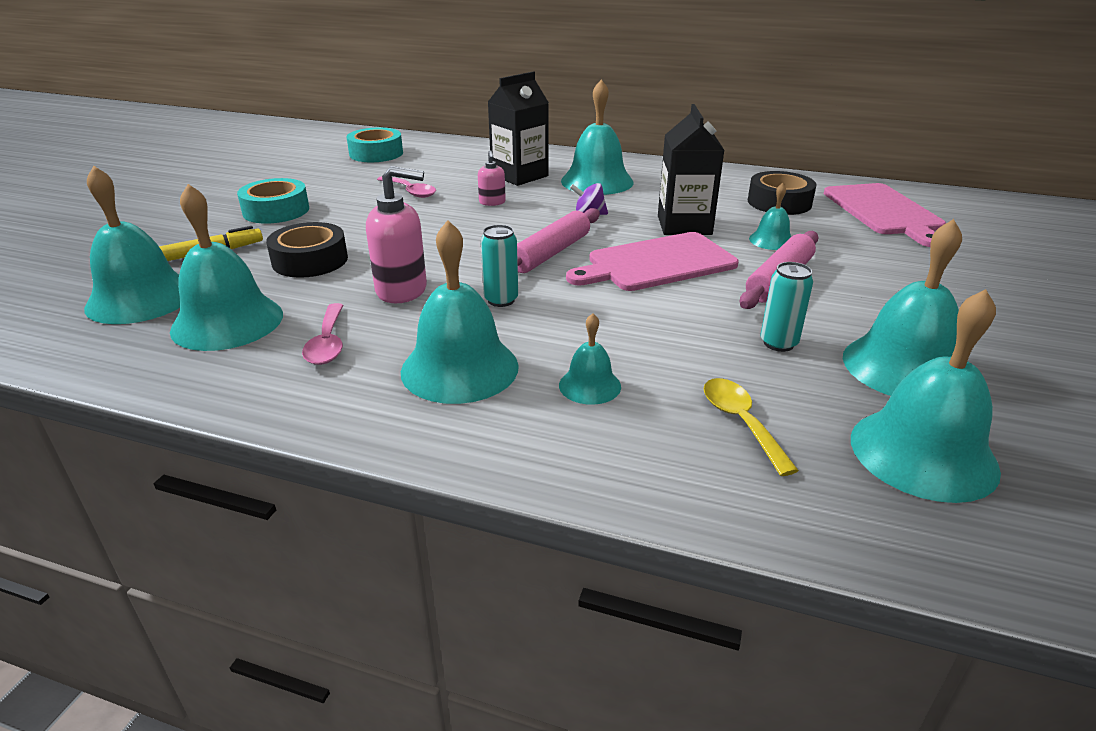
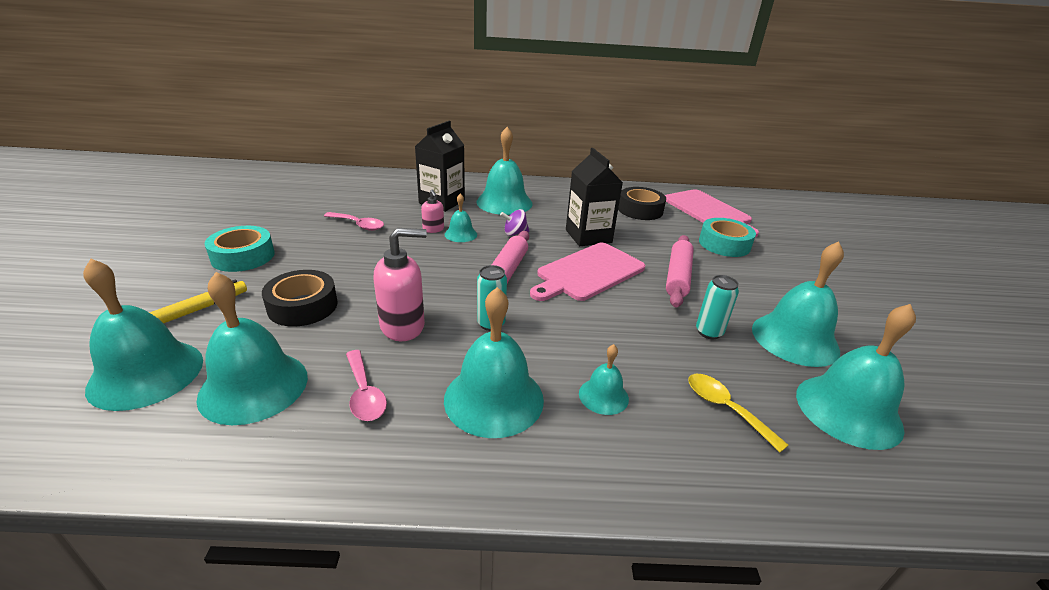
camera: 20 degrees left, 0 degrees up
turquoise tape [347,127,403,162] -> turquoise tape moved to [699,218,756,257]
turquoise bell [749,183,791,250] -> turquoise bell moved to [444,193,477,242]

